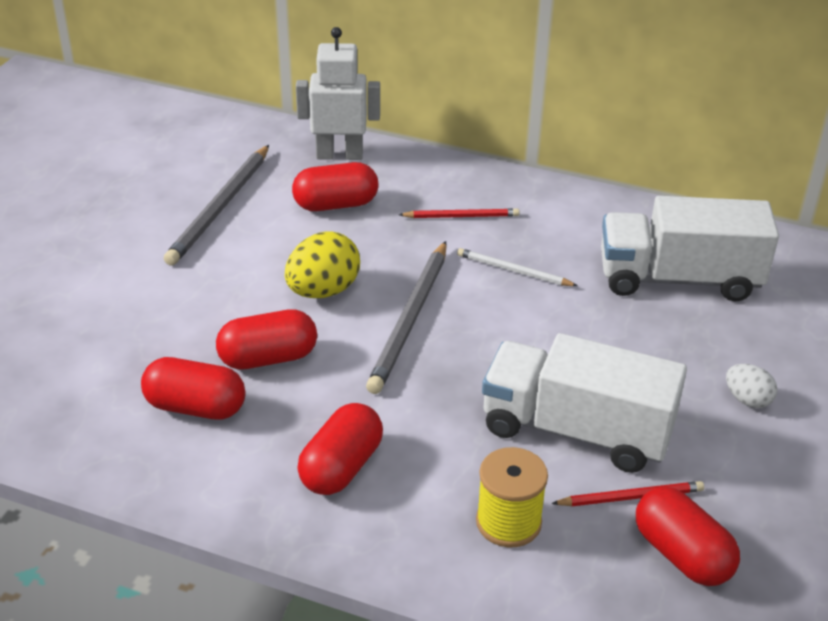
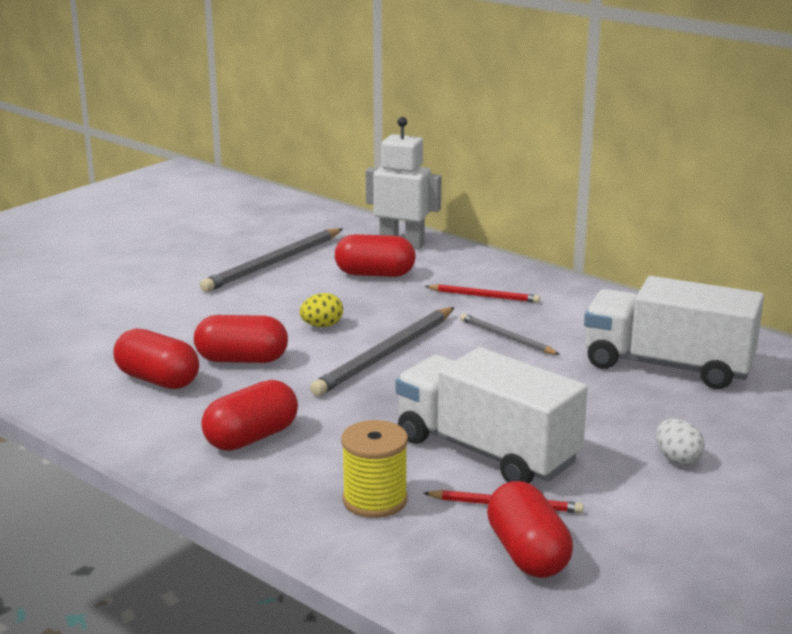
camera: 20 degrees right, 15 degrees down
yellow egg [285,231,360,298] -> yellow egg [299,293,343,327], size x0.57
white pencil [457,248,578,286] -> grey pencil [460,313,560,355]

